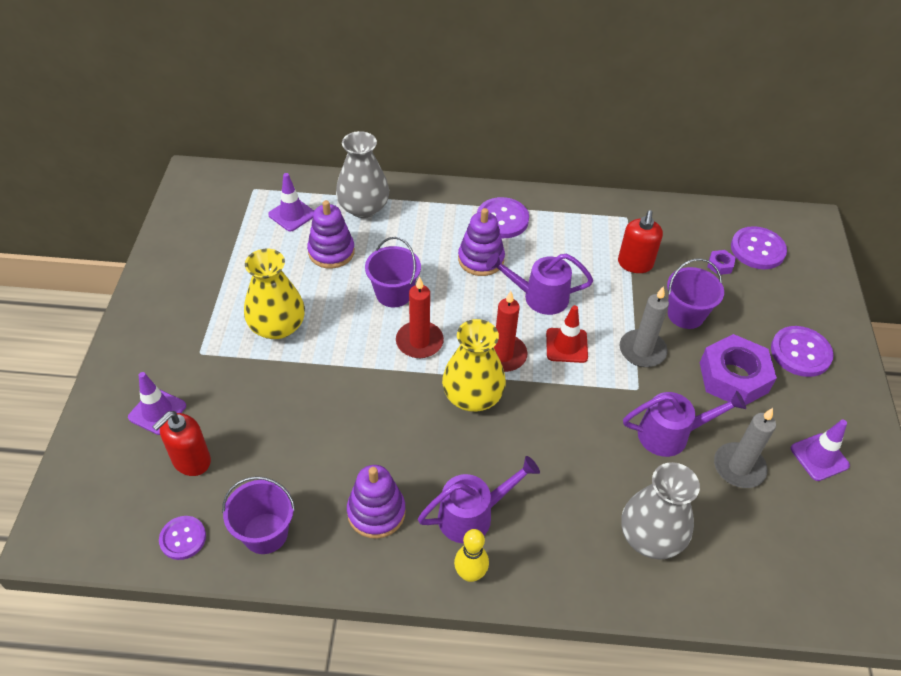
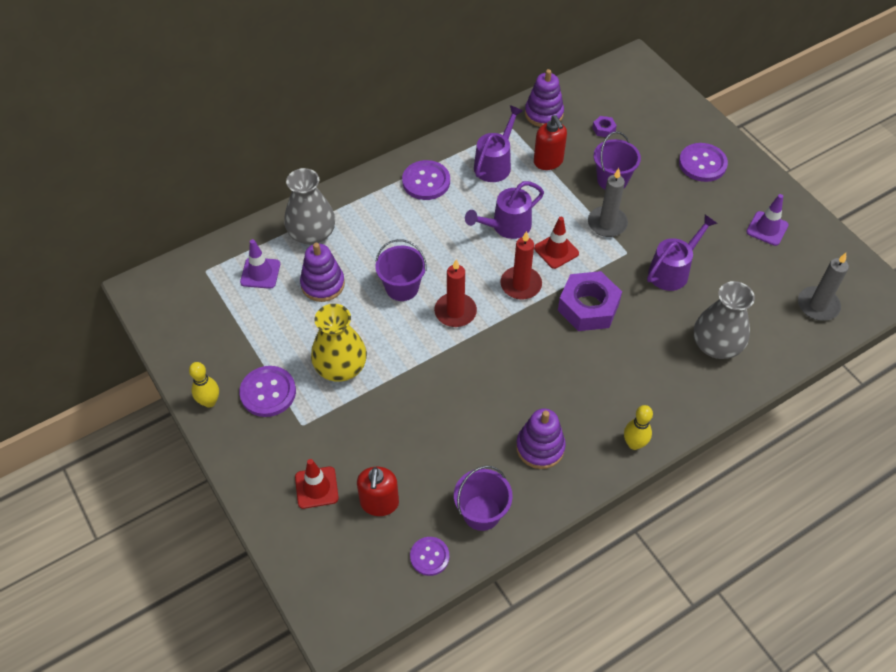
camera: 35 degrees left, 5 degrees up
purple traffic cone [128,372,186,435] -> red traffic cone [295,459,339,509]
purple watering can [418,456,540,544] -> purple watering can moved to [474,105,523,182]
yellow vase [442,319,506,412] -> none
purple stacking toy [458,208,505,276] -> purple stacking toy moved to [525,69,564,127]
purple nut [700,334,777,405] -> purple nut moved to [558,271,622,331]
grey candle [714,408,776,488] -> grey candle moved to [798,253,849,321]
purple button [731,226,787,269] -> purple button moved to [239,366,296,417]
none -> yellow bowling pin [189,362,219,408]

